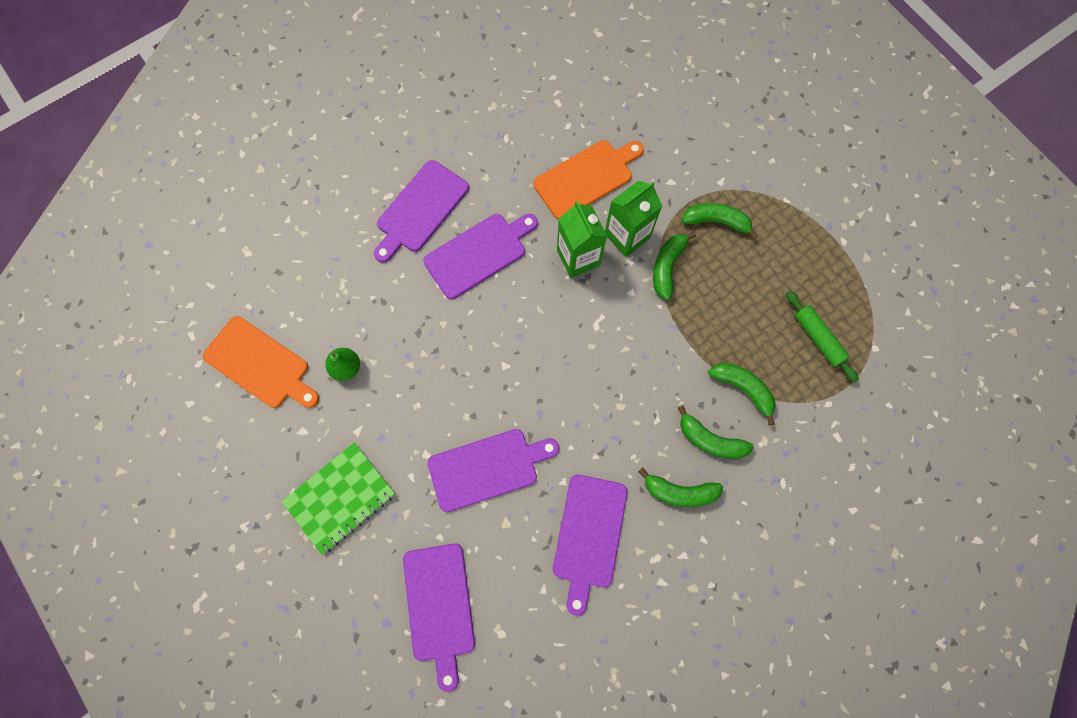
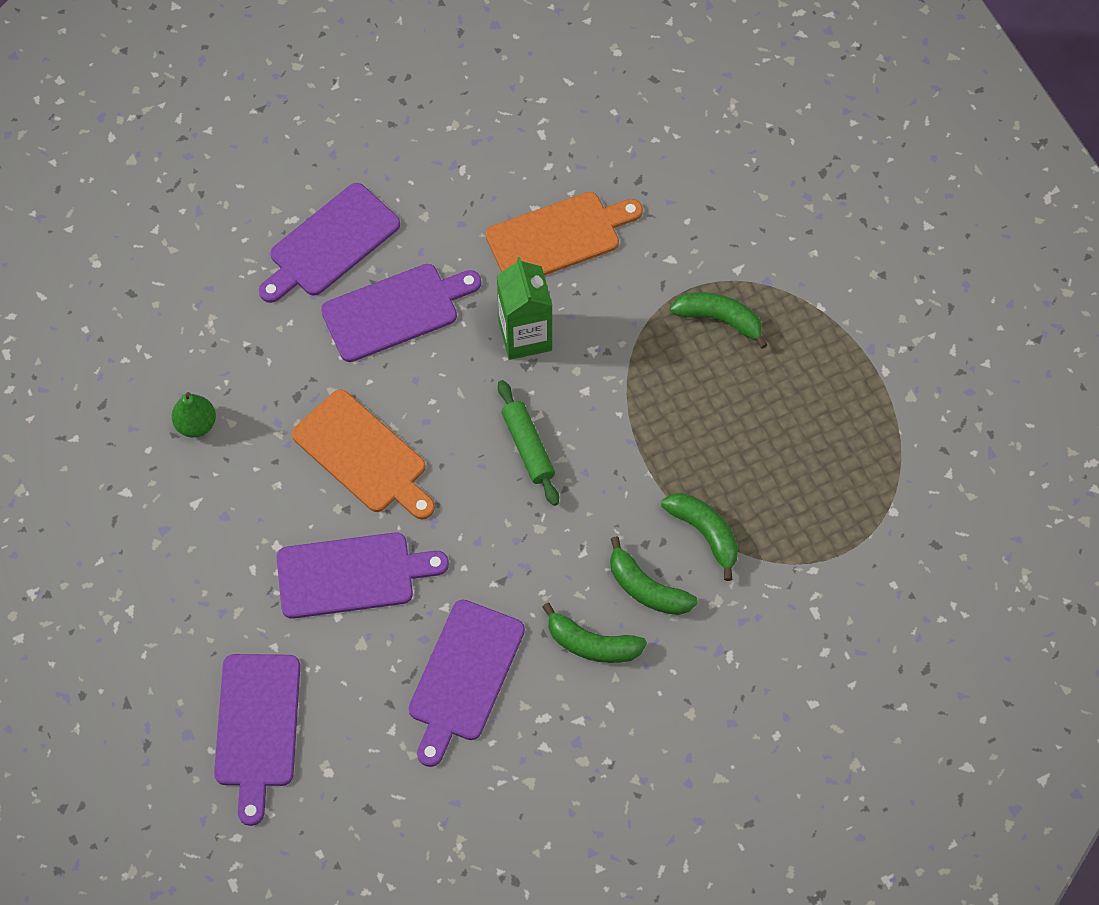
camera: 10 degrees right, 10 degrees down
orange cutting board [202,316,319,408] -> orange cutting board moved to [292,389,435,520]
green notebook [281,443,395,555] -> none
green carton [605,181,662,257] -> none
green banana [653,232,696,300] -> none
green rolling pin [786,291,859,383] -> green rolling pin moved to [498,380,559,506]

